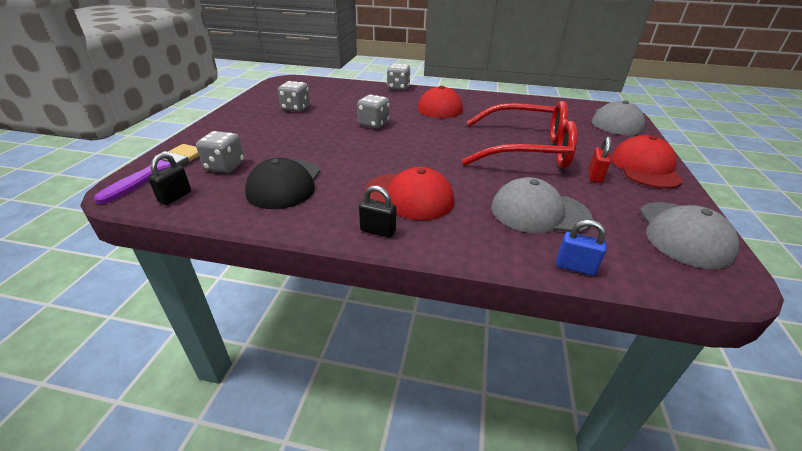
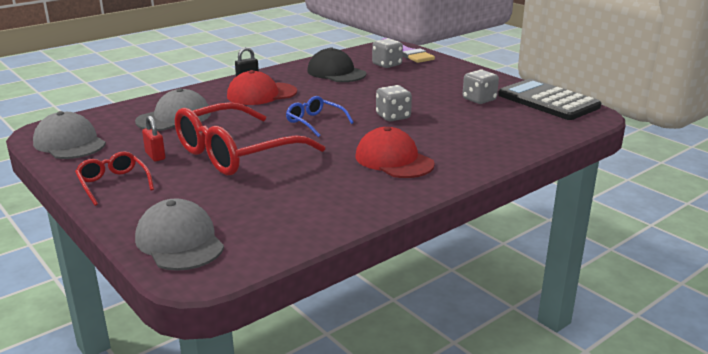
camera: 130 degrees right, 10 degrees down
black padlock [148,153,191,205] -> none
grey dice [387,63,411,90] -> none
blue padlock [556,220,606,276] -> none
red cap [611,135,683,189] -> red glasses [75,151,154,206]
none -> blue glasses [286,96,354,137]
none -> black calculator [498,79,601,120]

